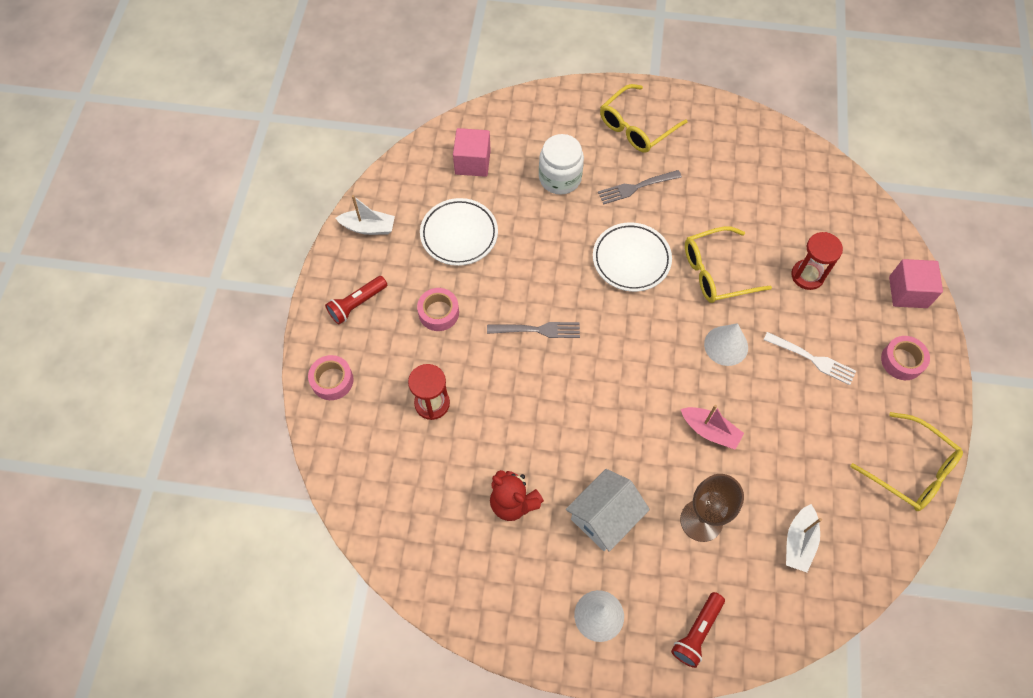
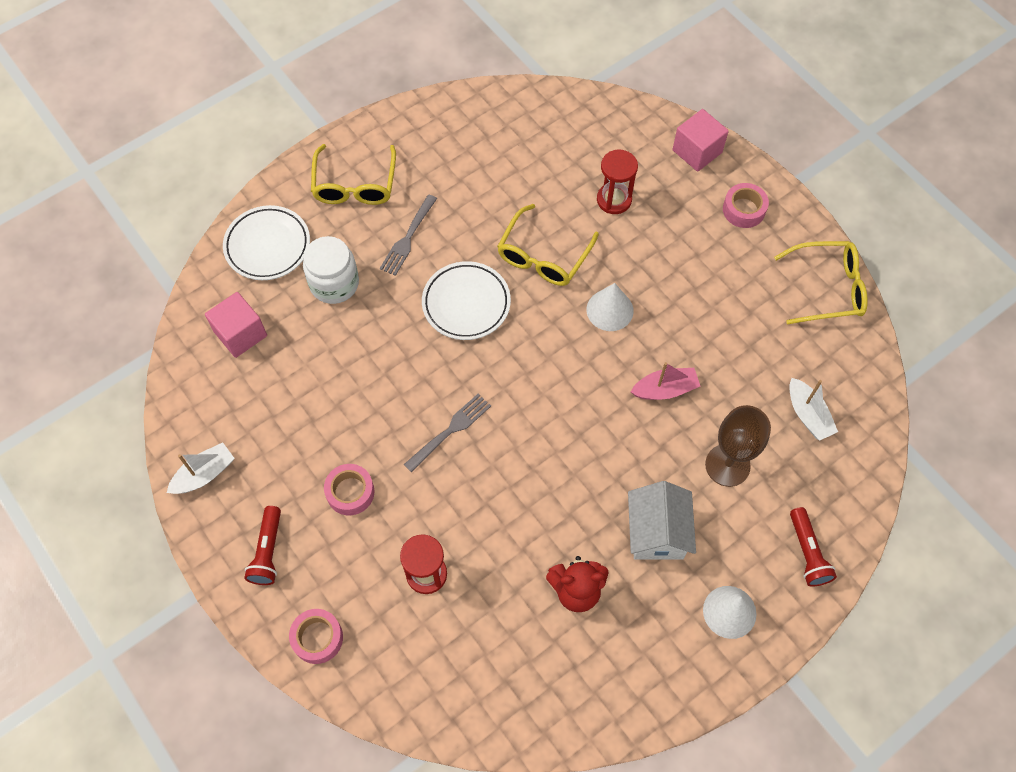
camera: 45 degrees left, 0 degrees up
white plate [420,198,498,266] -> white plate moved to [223,205,310,280]
white fork [763,332,856,385] -> none

